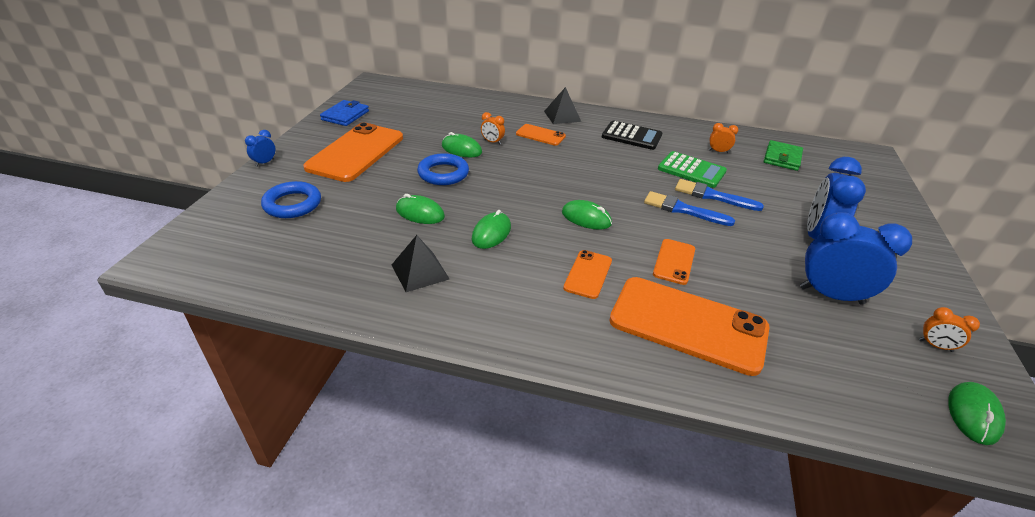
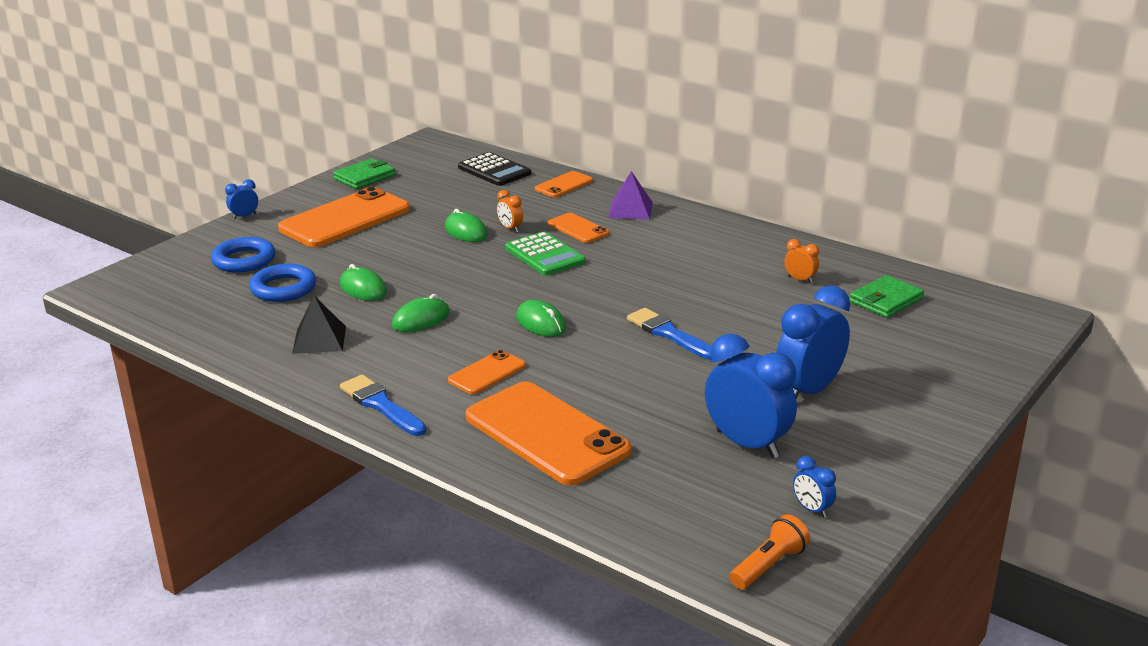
camera: 25 degrees right, 10 degrees down
blue wallet [320,100,369,126] -> green wallet [333,158,395,189]
blue ring [417,153,469,185] -> blue ring moved to [249,264,316,302]
black pyramid [544,87,581,124] -> purple pyramid [608,171,653,220]
black calculator [602,120,662,150] -> black calculator moved to [458,152,531,186]
orange phone [653,239,695,285] -> orange phone moved to [535,171,593,197]
green calculator [658,151,727,188] -> green calculator moved to [505,231,586,276]
blue brush [675,179,764,211] -> blue brush moved to [340,374,426,436]
orange clock [919,307,980,352] -> blue clock [793,456,836,518]
green mouse [948,382,1006,445] -> orange flashlight [730,514,810,590]

